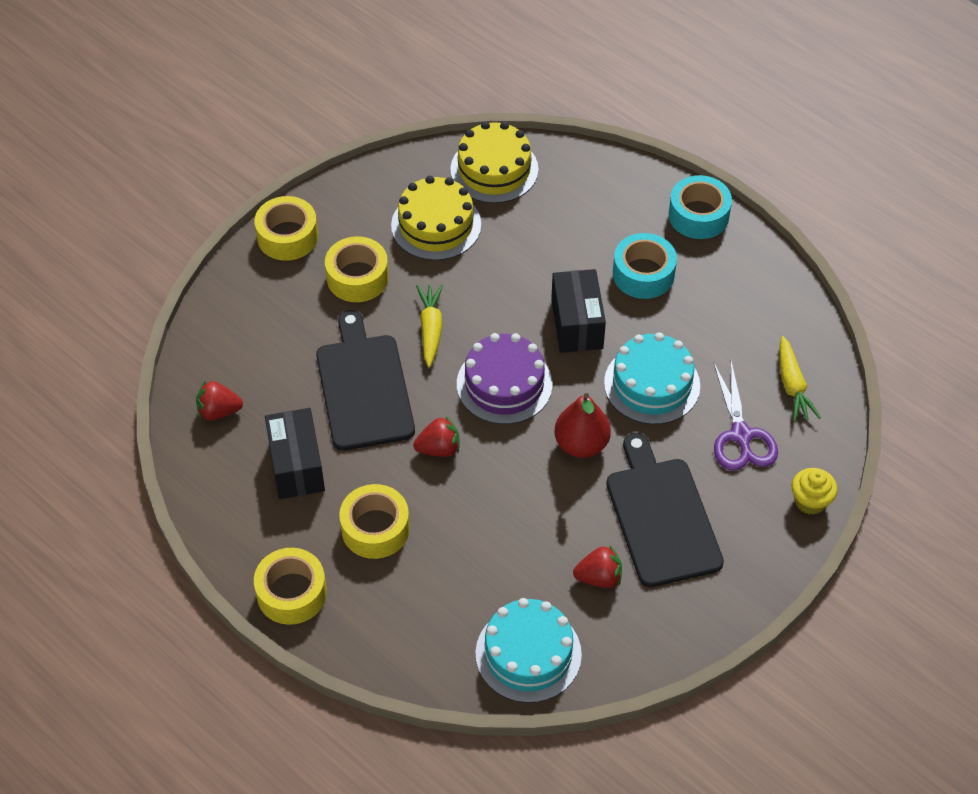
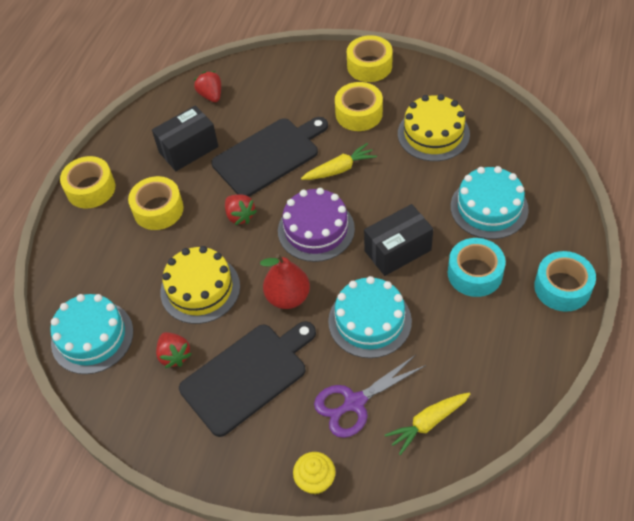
camera: 70 degrees right, 0 degrees up
yellow cake [450,121,539,203] -> yellow cake moved to [160,246,240,324]
none -> turquoise cake [451,166,529,239]

